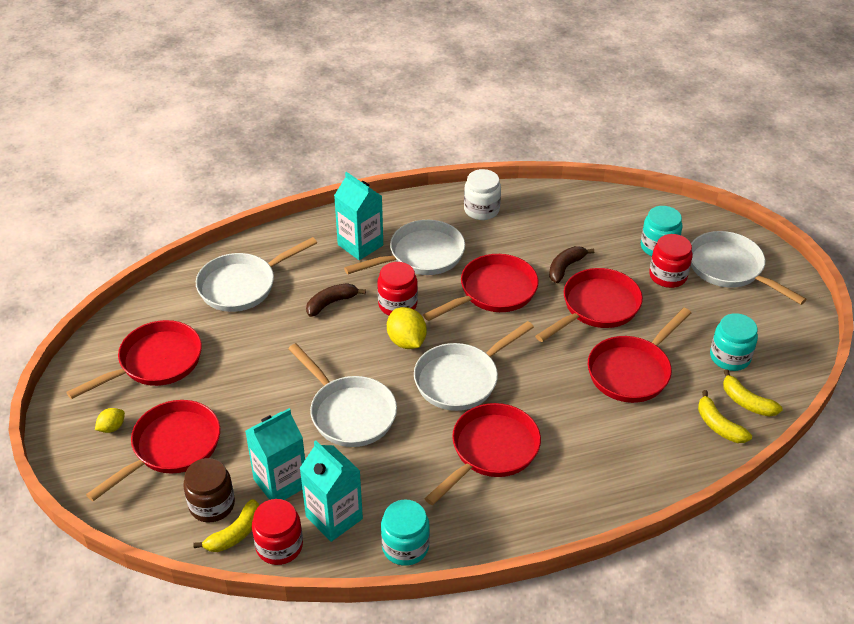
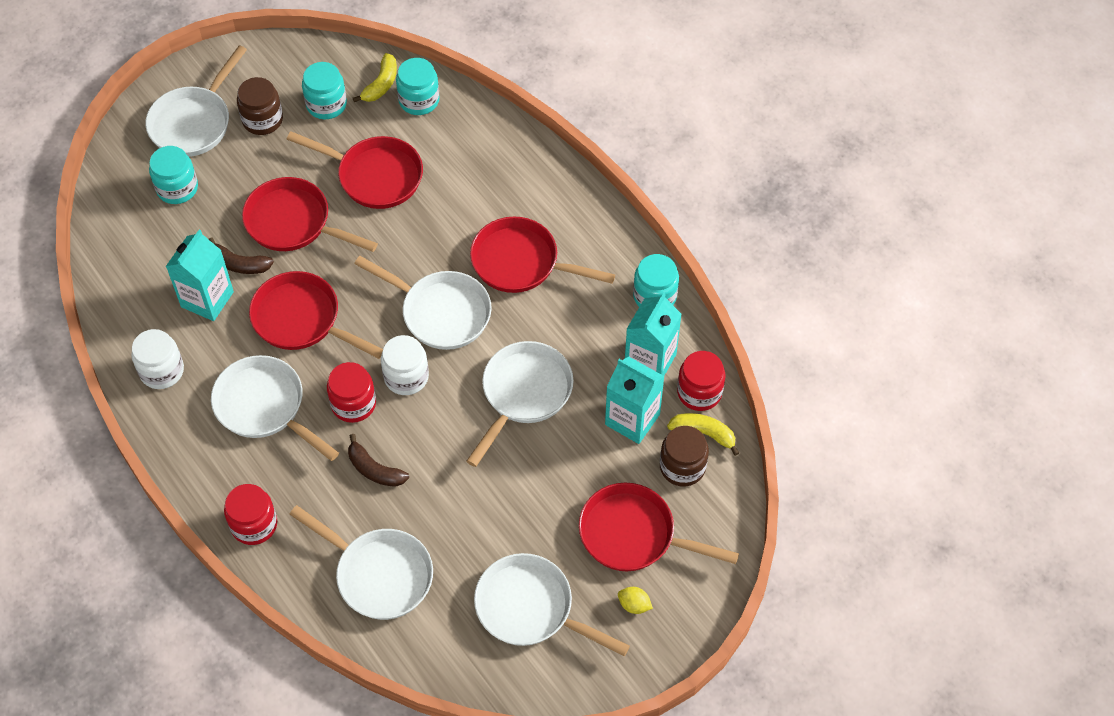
camera: 110 degrees left, 15 degrees up
red pan [66,320,202,399] -> white pan [474,553,630,656]
turquoise carton [334,172,383,260] -> turquoise carton moved to [166,230,234,321]
yellow lemon [387,307,427,349] -> white jar [381,335,429,395]
red jar [649,234,693,288] -> red jar moved to [224,484,277,545]
yellow banana [698,390,752,443] -> turquoise jar [396,58,439,115]
none -> brown jar [237,77,283,135]

